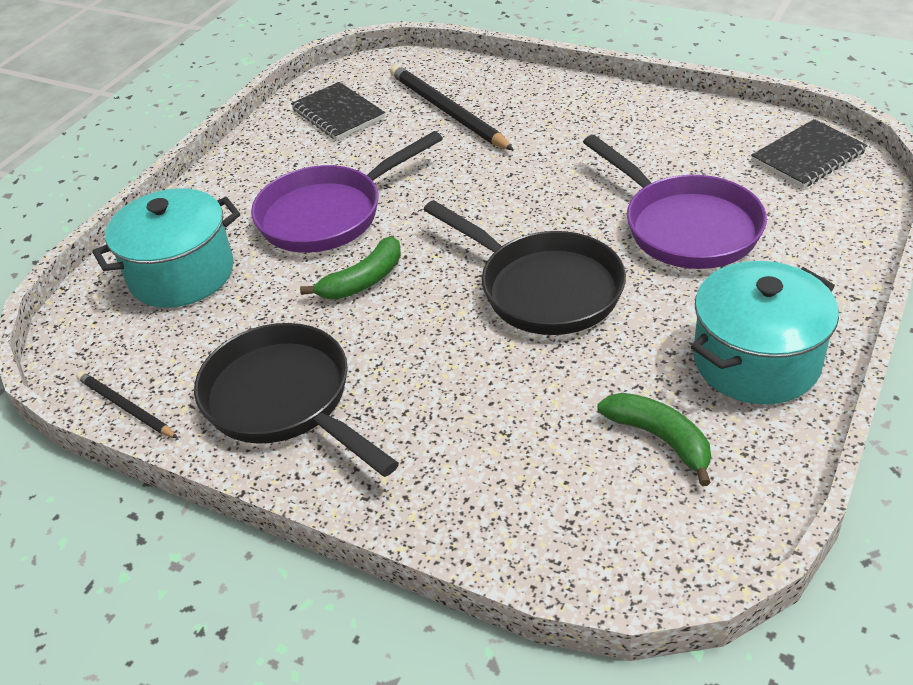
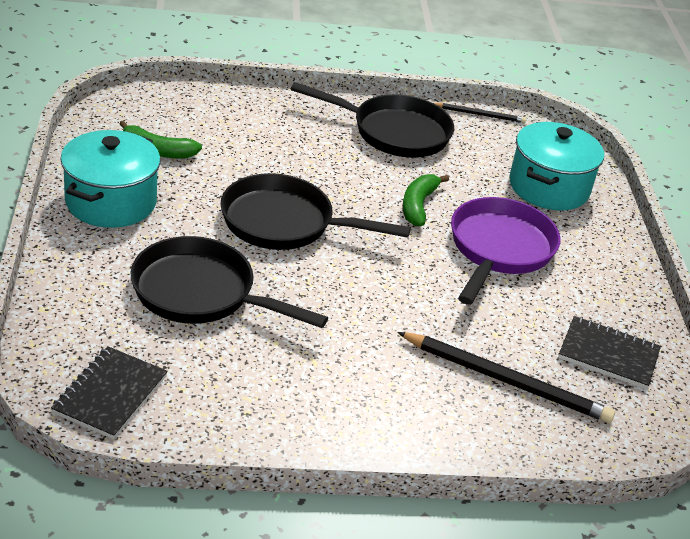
camera: 140 degrees right, 5 degrees down
purple pan [583,135,767,269] -> black pan [131,236,328,328]

